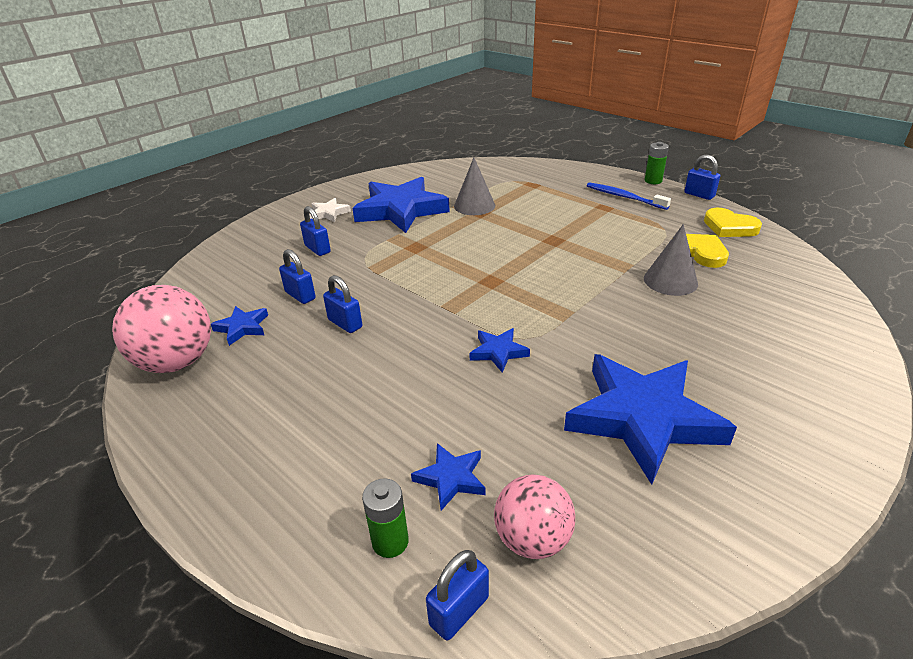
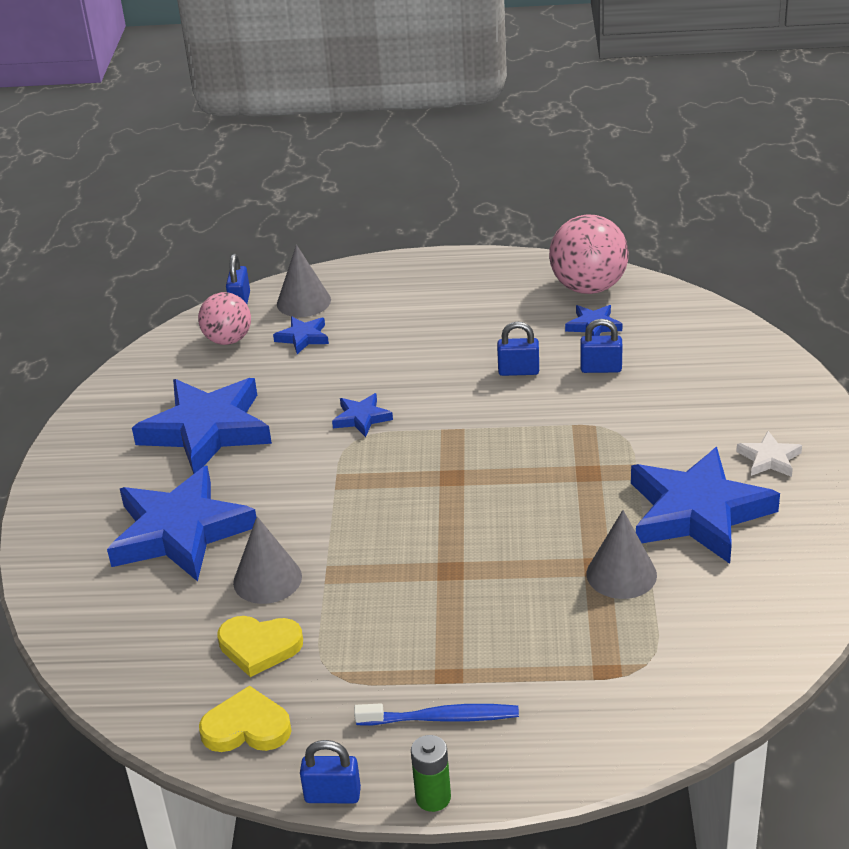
camera: 140 degrees right, 0 degrees up
blue padlock [300,206,331,256] -> none
green battery [362,478,409,558] -> grey cone [277,245,331,317]
none -> blue star [107,466,256,582]

